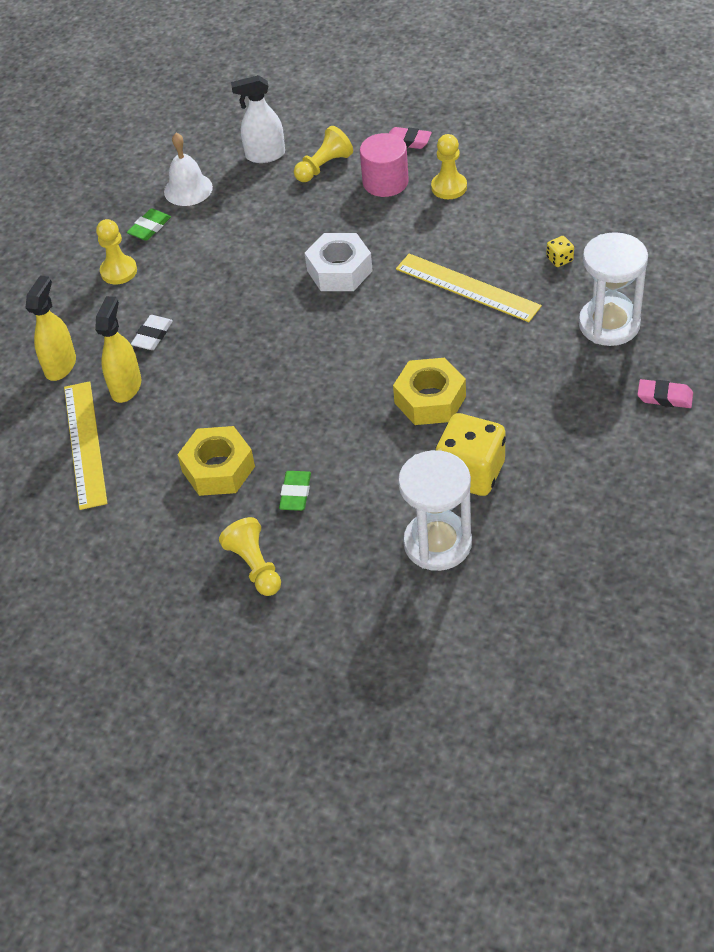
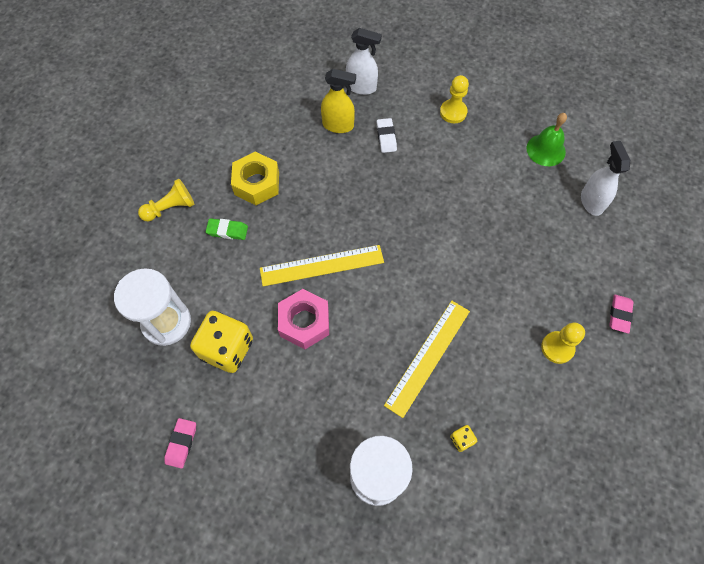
camera: 85 degrees right, 15 degrees up
yellow spray bottle [26,276,76,381] -> white spray bottle [346,28,382,95]
yellow ruler [64,381,107,510] -> yellow ruler moved to [260,245,384,286]
green eraser [127,209,171,241] -> none
white eraser [131,315,173,350] -> white eraser turned 60 degrees clockwise [377,118,397,153]
white bell [164,133,213,206] -> green bell [526,113,567,166]
yellow pawn [294,126,353,182] -> none
white nut [305,233,373,291] -> none
pink cylinder [360,133,409,197] -> none
yellow nut [393,358,466,425] -> pink nut [278,289,329,349]
pink eraser [637,379,693,408] -> pink eraser moved to [164,418,196,469]

